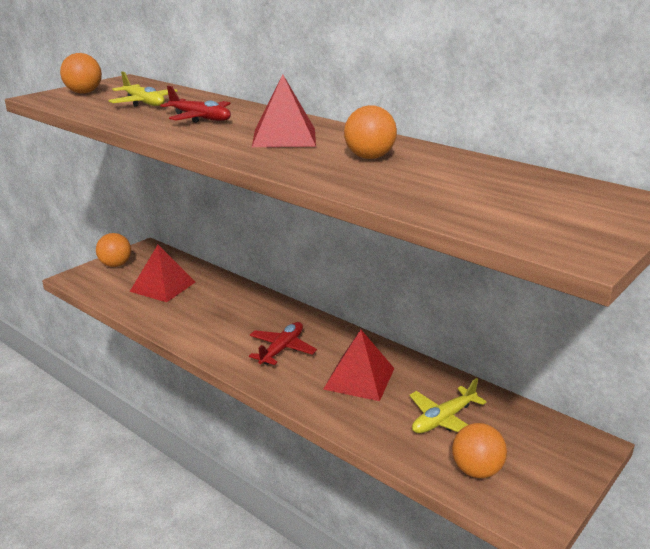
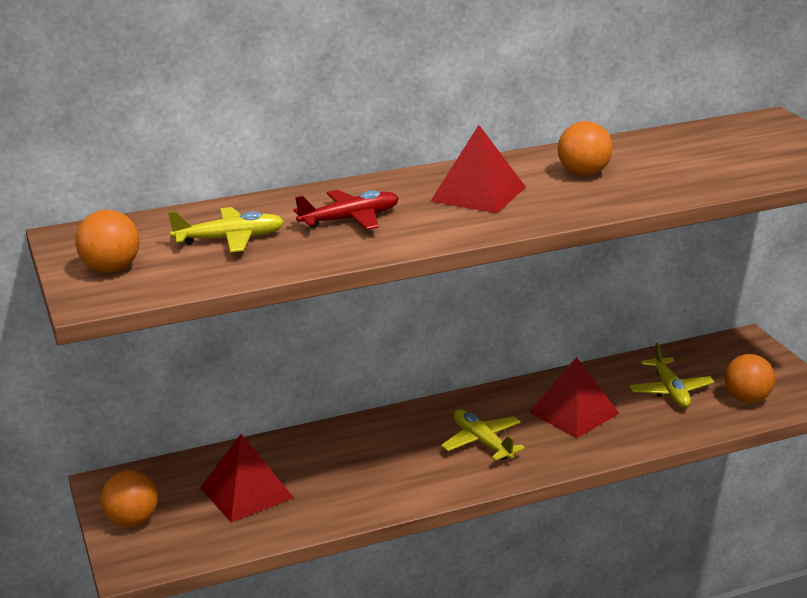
camera: 60 degrees left, 0 degrees up
red plane [249,322,317,365] -> yellow plane [441,409,525,461]

